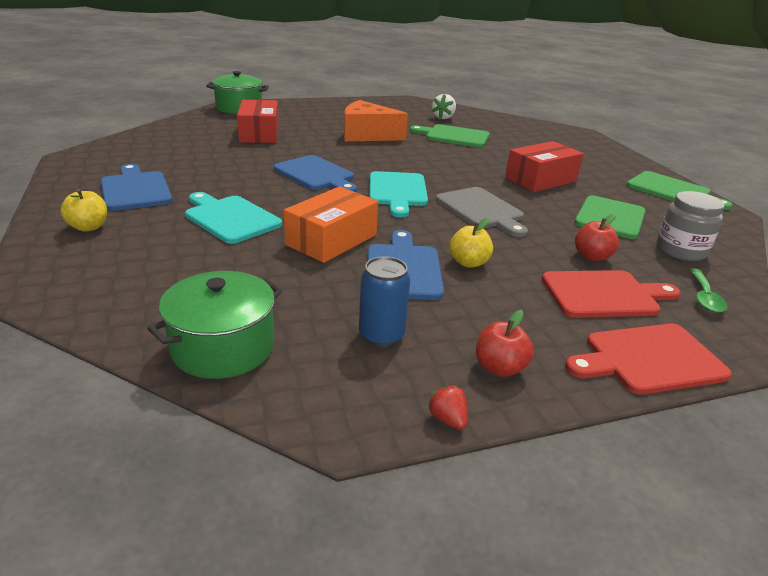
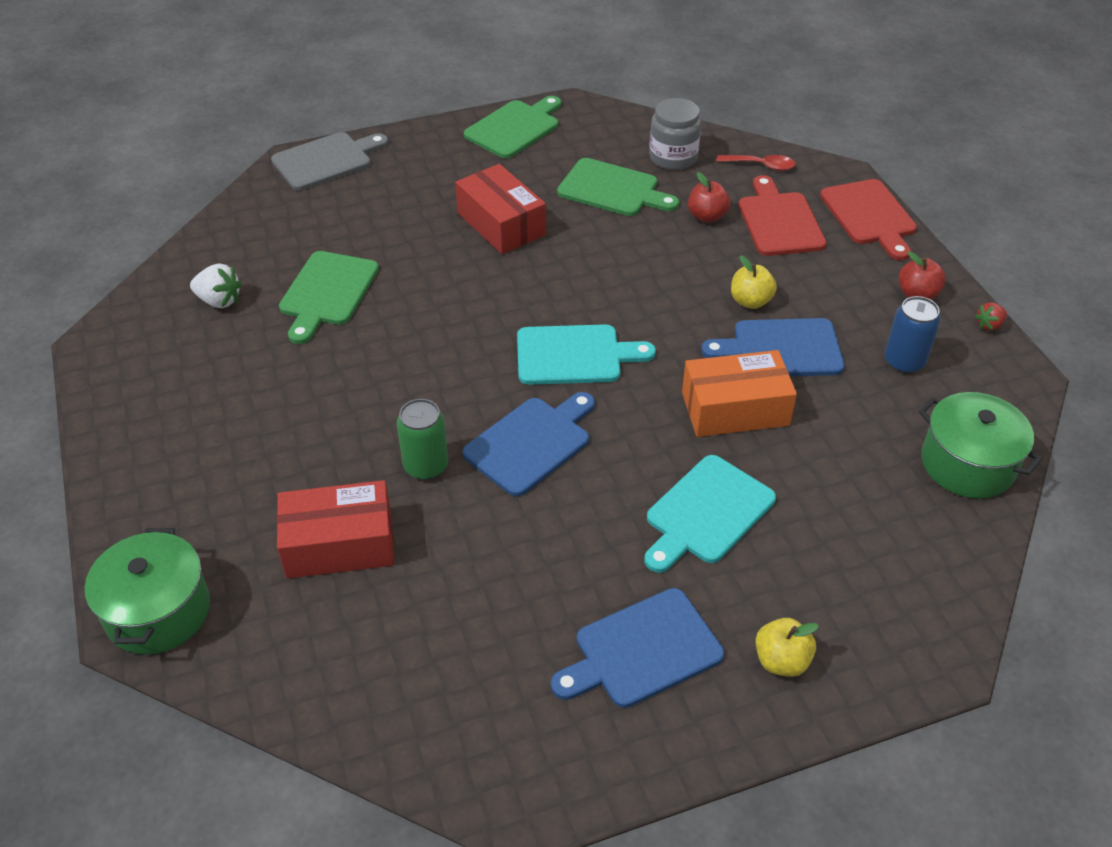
camera: 90 degrees left, 15 degrees up
orange box [284,186,378,263] -> orange box turned 45 degrees counterclockwise [682,350,797,437]
orange cheese [344,100,408,141] -> none
grey cutting board [436,187,528,237] -> grey cutting board moved to [271,132,388,191]
green spoon [689,268,727,313] -> red spoon [717,155,796,171]
none -> green can [397,399,448,480]

